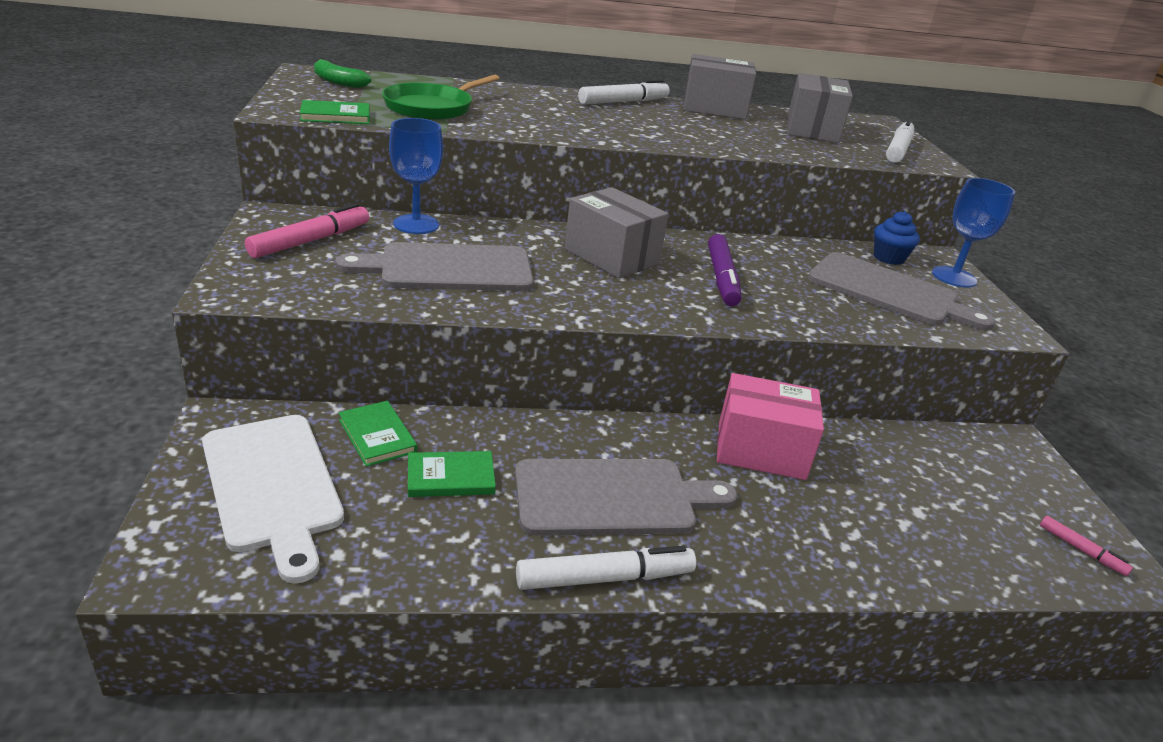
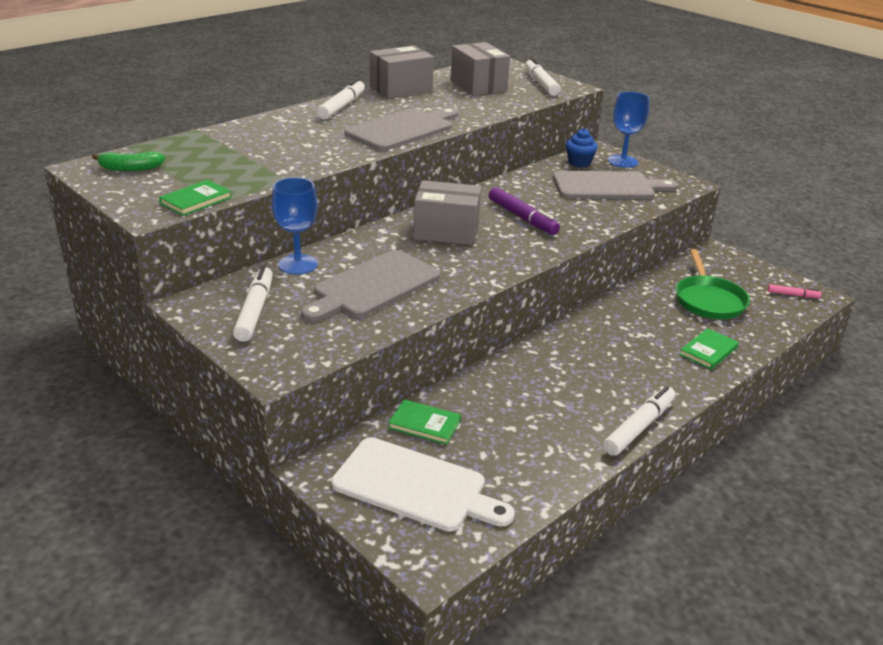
camera: 35 degrees left, 0 degrees up
pink marker [245,203,369,258] -> white marker [233,266,273,342]
green pan [382,75,500,120] -> green pan moved to [676,249,750,319]
green book [408,451,496,497] -> green book moved to [679,328,739,370]
grey cutting board [515,459,737,536] -> grey cutting board moved to [345,107,458,151]
pink box [717,373,824,480] -> none

